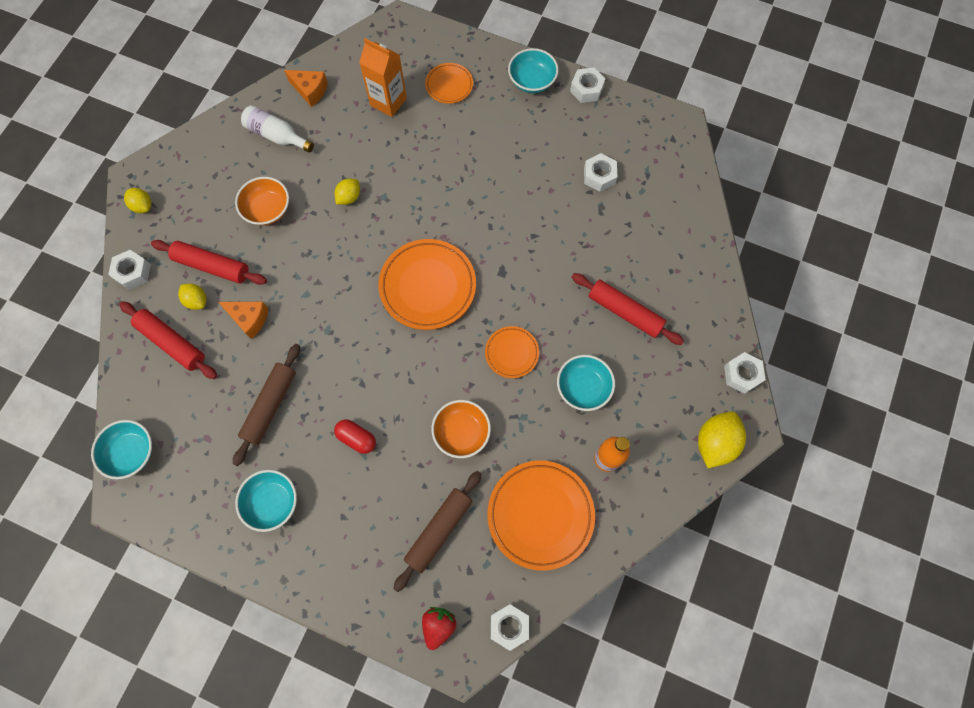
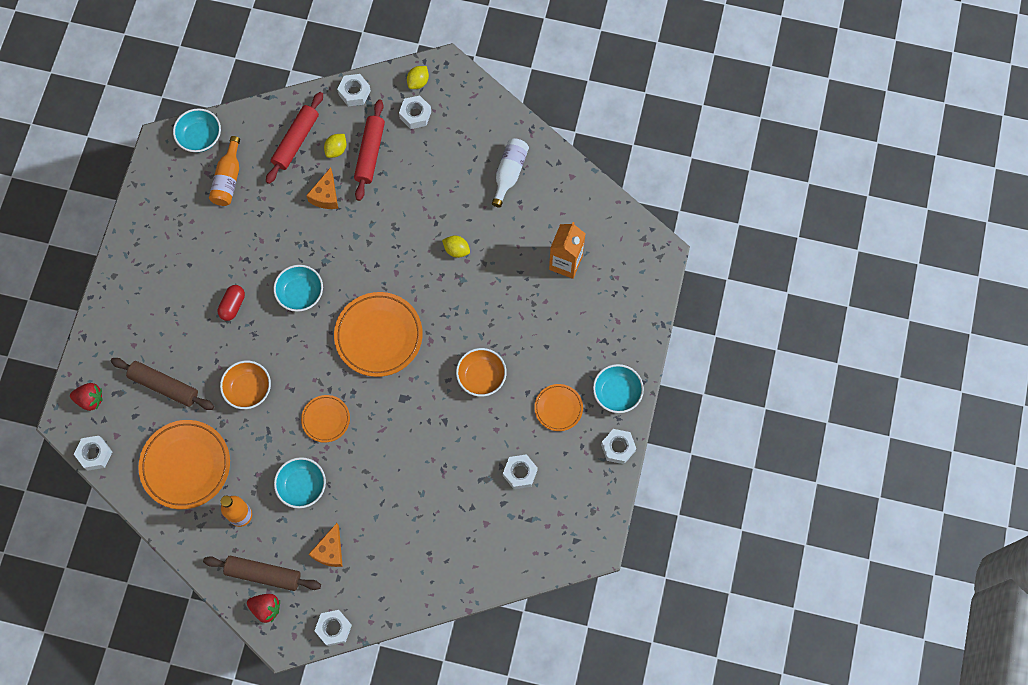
camera: 80 degrees right, 0 degrees up
brown rolling pin [233,344,300,466] -> brown rolling pin moved to [203,556,321,591]
orange bowl [235,177,289,225] -> orange bowl moved to [456,348,507,397]
turquoise bowl [235,470,297,532] -> turquoise bowl moved to [273,265,323,312]
orange cheese [284,70,328,107] -> orange cheese moved to [309,523,343,567]
orange plate [425,63,473,104] -> orange plate moved to [534,384,583,431]
red rolling pin [572,273,684,345] -> none
yellow lemon [698,411,746,468] -> red strawberry [247,594,280,623]
none -> orange bottle [209,136,240,206]
none -> white nut [399,95,431,129]

